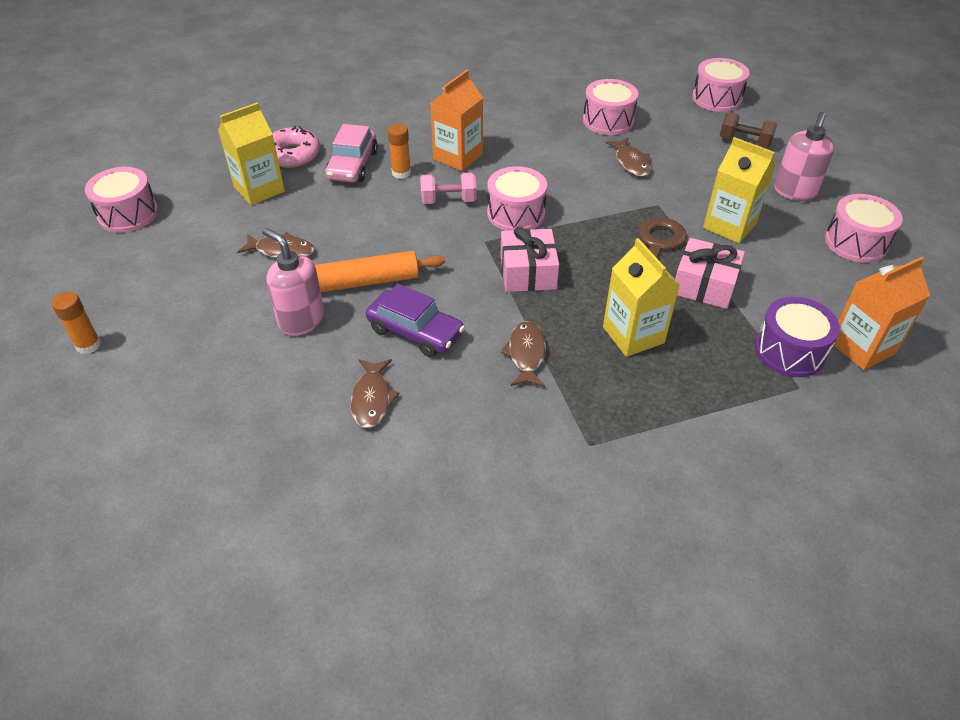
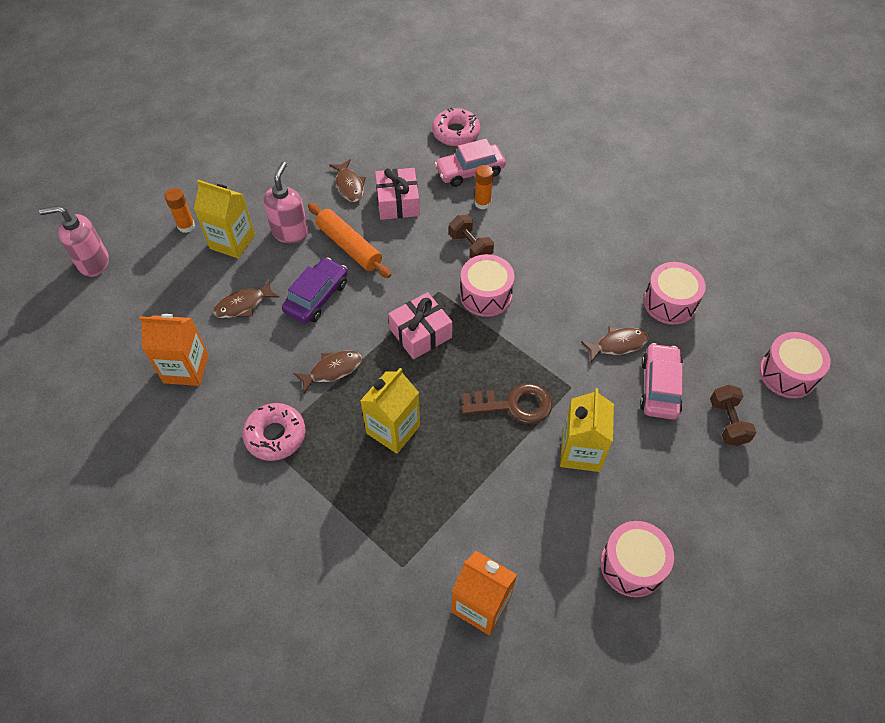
camera: 60 degrees right, 10 degrees up
orange glue stick [52,292,101,354] -> orange glue stick moved to [165,188,195,233]
pink drum [85,167,158,233] -> none
yellow carton [218,102,285,205] -> yellow carton moved to [194,180,255,259]
purple car [366,284,465,357] -> purple car turned 150 degrees counterclockwise [282,257,348,324]
pink dumbbell [420,172,476,204] -> brown dumbbell [449,215,494,258]
orange carton [430,70,483,171] -> orange carton moved to [139,314,209,386]
brown fish [605,137,651,177] -> brown fish turned 150 degrees counterclockwise [581,327,649,362]
pink gift [675,238,745,309] -> pink gift moved to [375,168,420,220]
purple drum [755,297,840,377] -> none
pink soap dispenser [774,112,834,201] -> pink soap dispenser moved to [39,206,109,277]
none -> pink donut [242,403,305,461]
none -> pink car [640,343,683,420]

